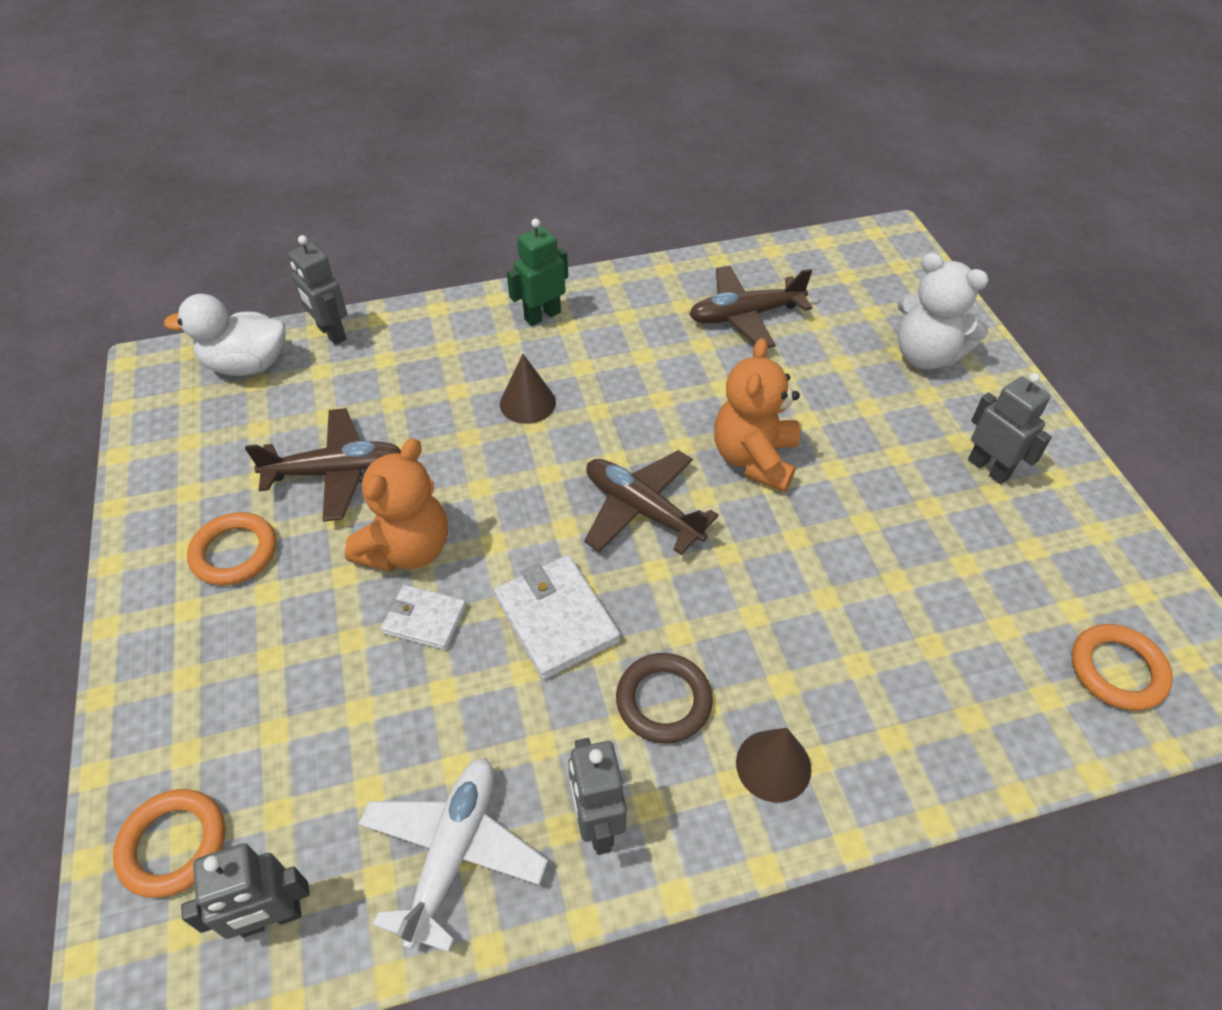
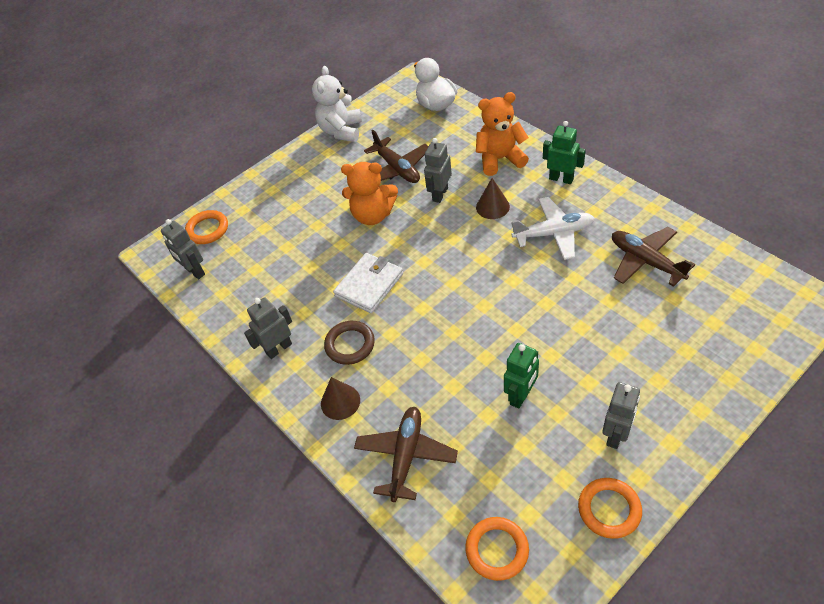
camera: 70 degrees right, 0 degrees up
orange ring [187,512,276,586] -> orange ring moved to [578,478,642,539]
grey robot [288,235,347,345] -> grey robot moved to [424,138,452,203]
white plane [359,758,548,952] -> white plane moved to [511,197,595,260]
white wallet [381,585,466,650] -> none
brown plane [584,450,718,555] -> brown plane moved to [354,407,458,502]
orange teddy bear [714,338,800,492] -> orange teddy bear moved to [476,92,529,176]
white teddy bear [897,253,989,370] -> white teddy bear moved to [312,66,362,142]
none -> green robot [504,343,539,409]

